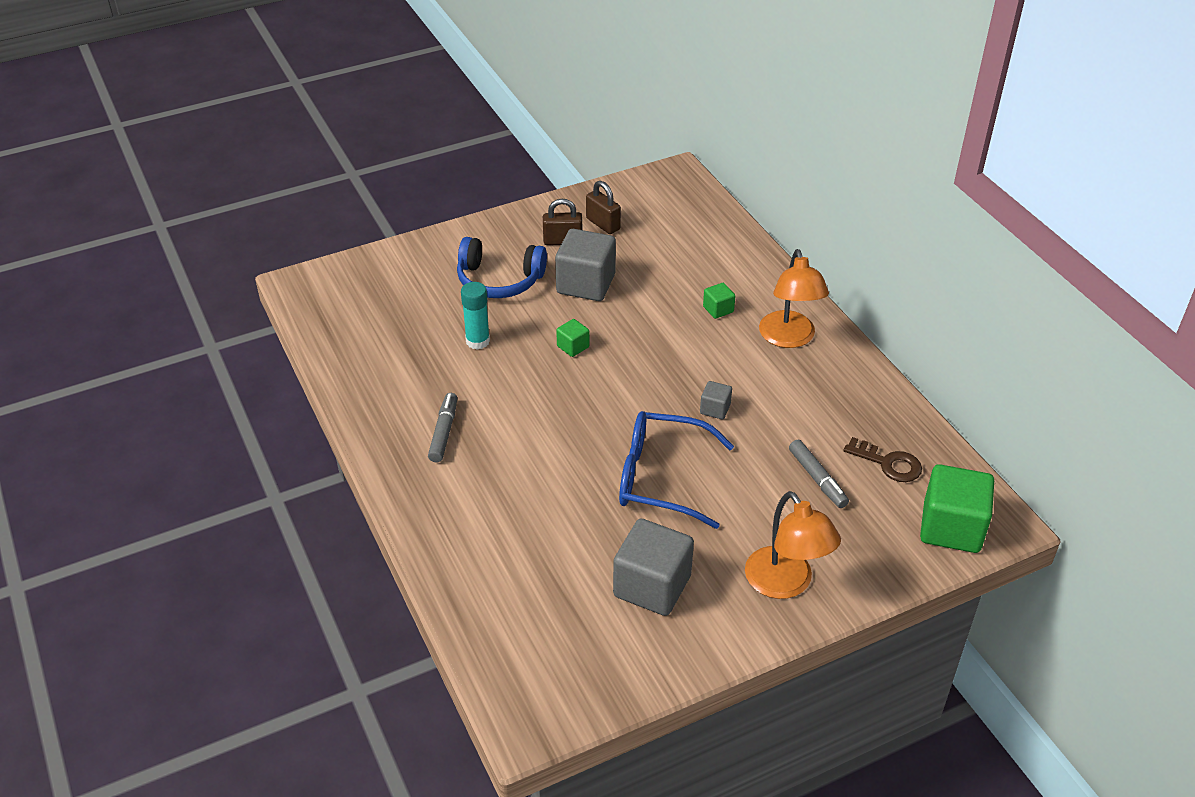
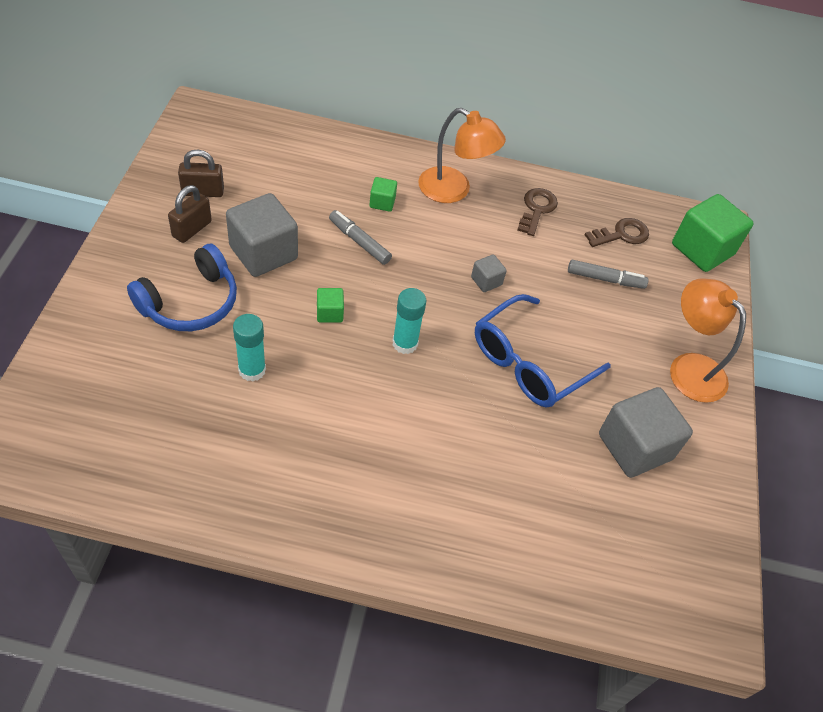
camera: 60 degrees left, 10 degrees up
grey marker [428,393,457,462] -> grey marker moved to [329,210,392,265]
orange lamp [745,491,841,599] -> orange lamp turned 135 degrees counterclockwise [670,278,746,403]
none -> turquoise glue stick [393,288,427,354]
none -> brown key [518,188,558,236]

